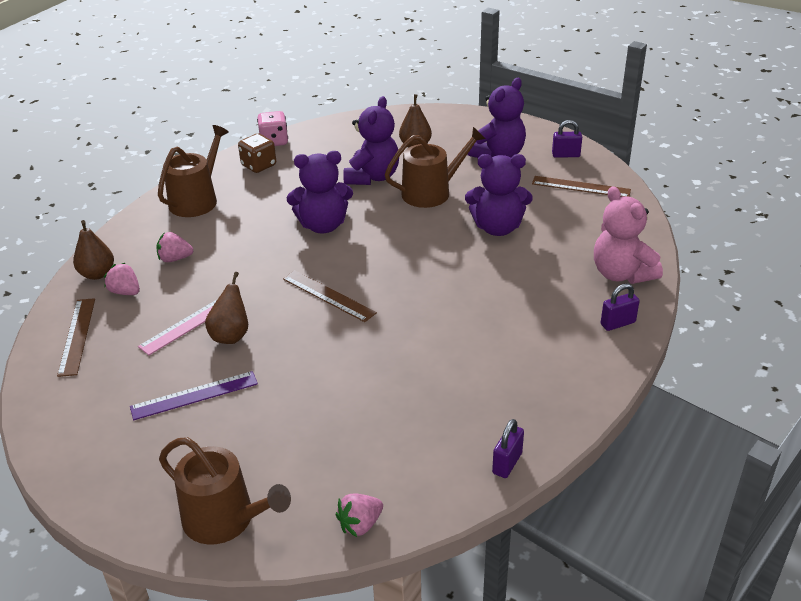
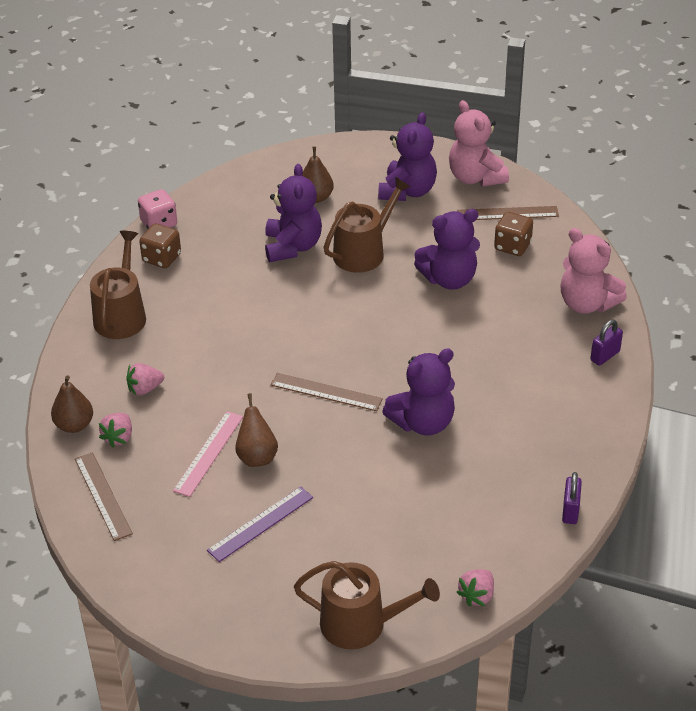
camera: 20 degrees left, 5 degrees up
pink strawberry [104,263,140,295] -> pink strawberry turned 90 degrees counterclockwise [99,413,132,447]
purple teddy bear [287,151,353,233] -> purple teddy bear moved to [382,348,455,436]
purple padlock [552,120,582,158] -> pink teddy bear [449,100,509,187]
none -> brown dice [494,212,533,256]

